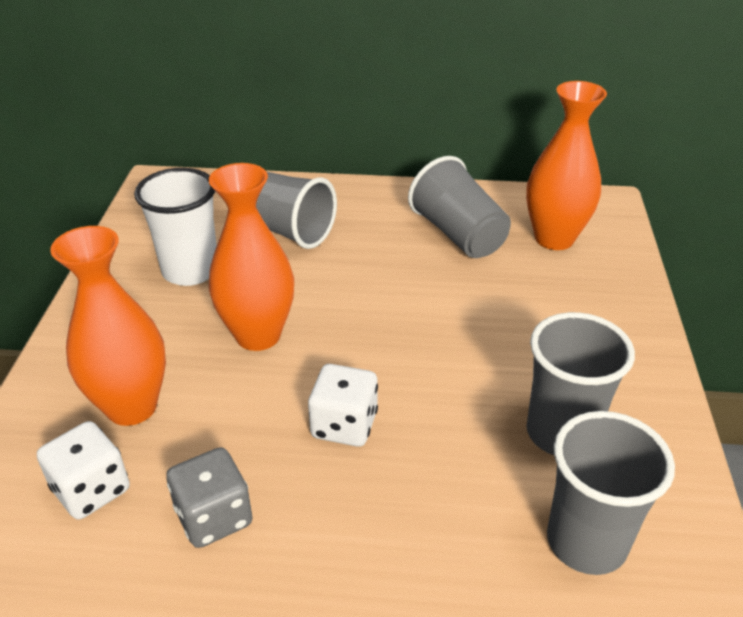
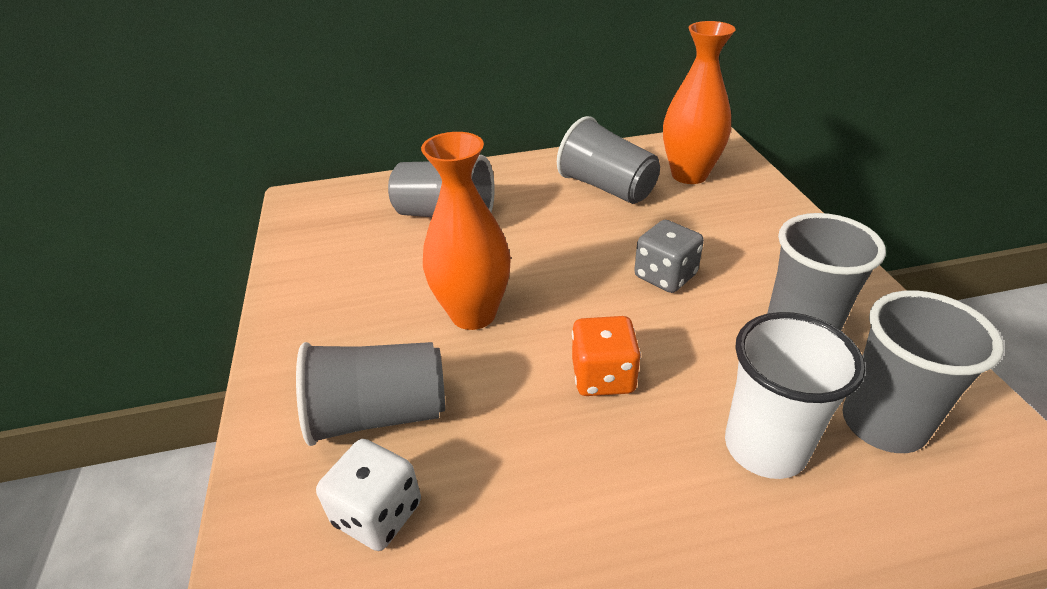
camera: 15 degrees left, 0 degrees up
orange vase [50,226,166,426] -> grey cup [296,342,445,446]
white cup [134,168,217,286] -> white cup moved to [725,312,865,479]
grey dice [166,447,252,548] -> grey dice moved to [634,220,704,293]
white dice [308,364,378,447] -> orange dice [572,316,641,396]

